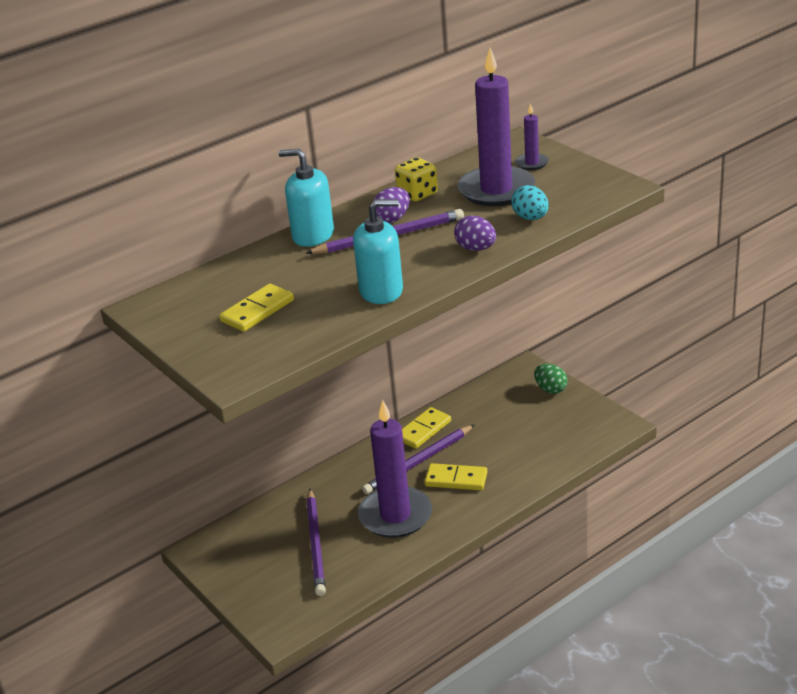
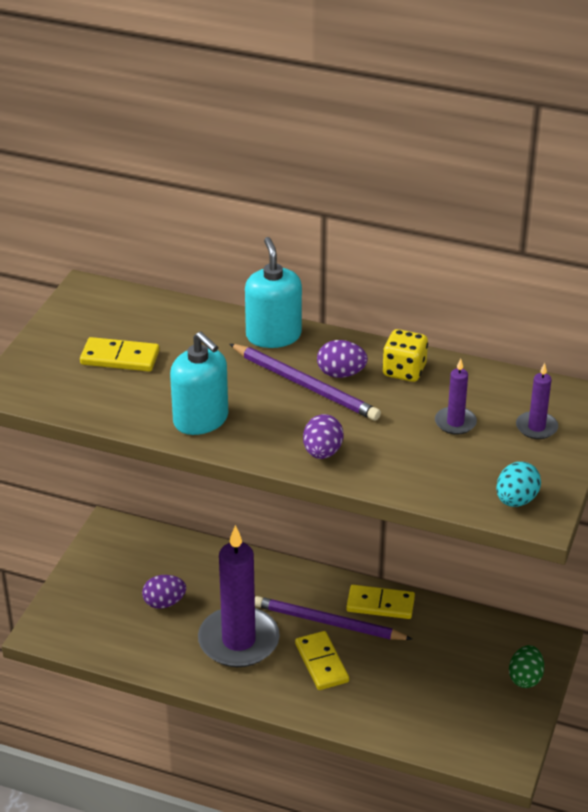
camera: 55 degrees right, 5 degrees up
purple pencil [306,489,326,596] -> purple egg [142,575,186,609]
purple candle [457,48,535,206] -> purple candle [435,358,477,435], size x0.44
turquoise egg [511,185,549,220] -> turquoise egg moved to [496,462,541,507]

